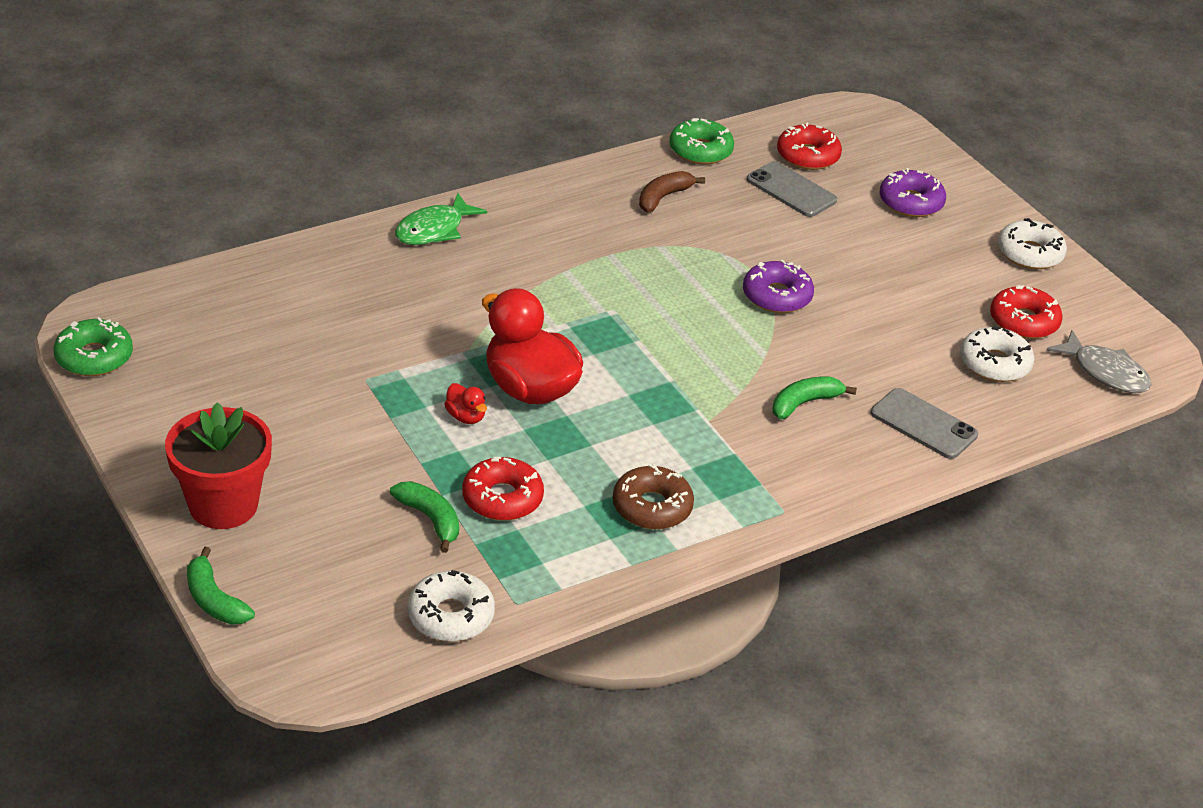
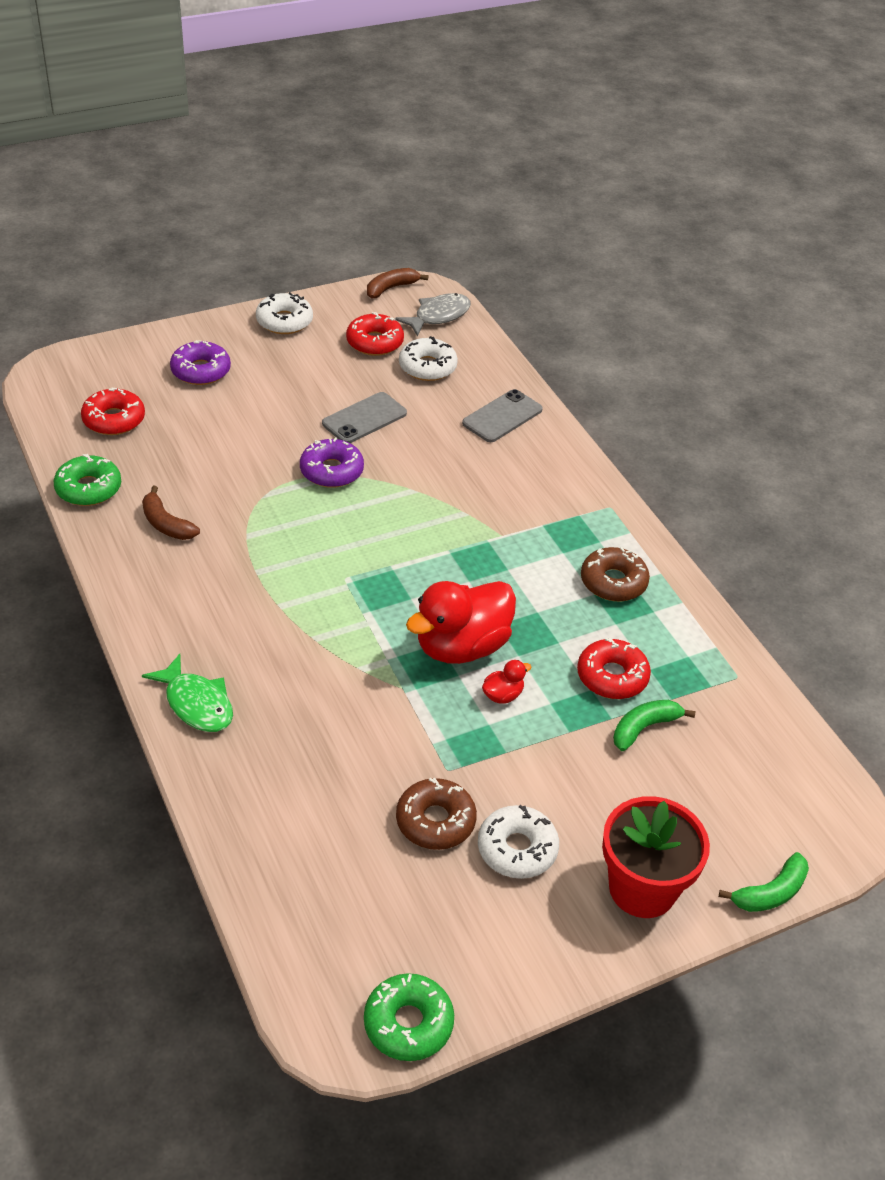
camera: 85 degrees left, 5 degrees up
white donut [407,570,495,642] -> white donut moved to [478,805,559,879]
grey phone [747,161,837,217] -> grey phone moved to [322,392,407,443]
green banana [773,377,857,419] -> none
none -> brown banana [367,268,428,299]
none -> brown donut [396,778,477,850]

